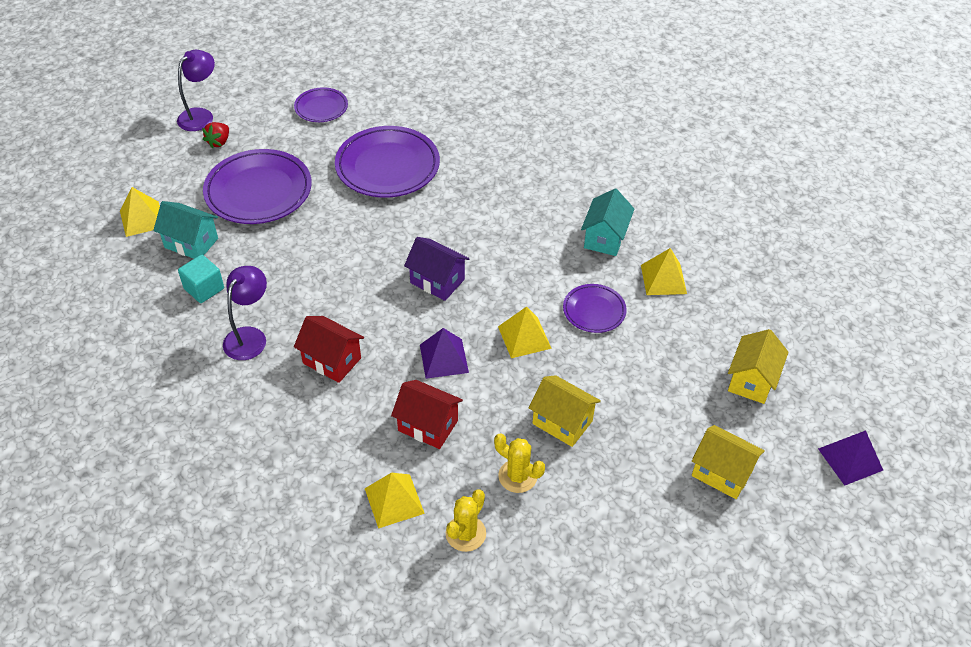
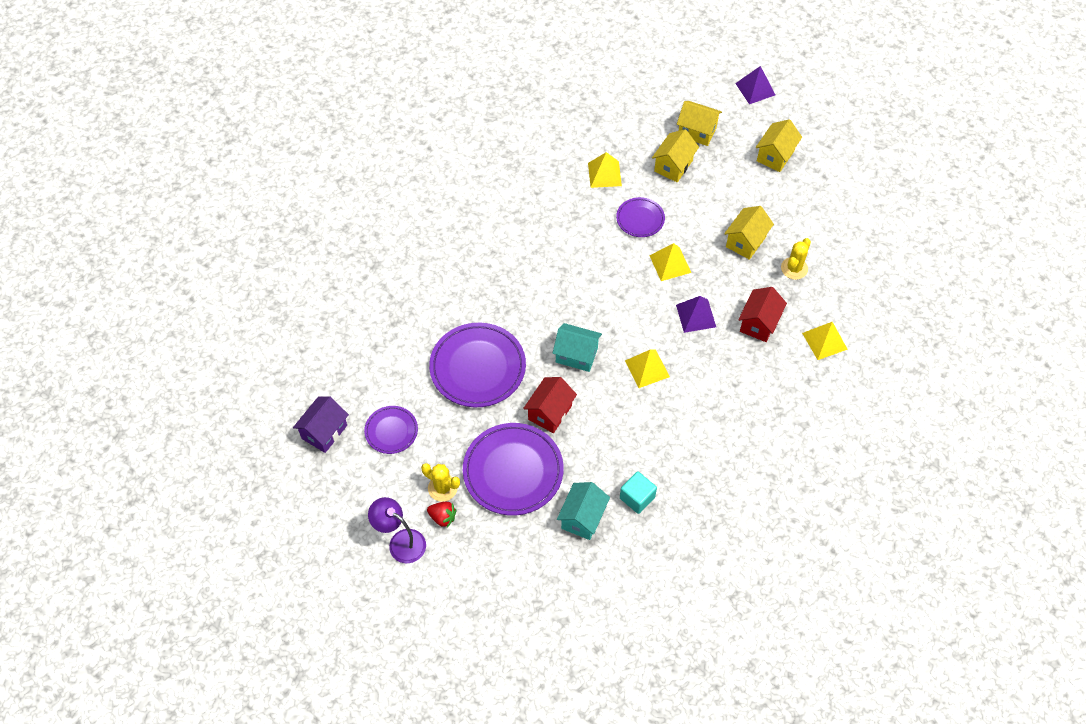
camera: 90 degrees left, 10 degrees up
yellow pyramid [120,187,160,237] -> yellow pyramid moved to [625,349,670,388]
purple lamp [223,266,267,360] -> none
red house [294,316,364,383] -> red house moved to [523,377,577,433]
purple house [404,237,469,301] -> purple house moved to [293,396,349,453]
yellow cactus [446,489,486,552] -> yellow cactus moved to [421,463,460,502]
turquoise house [581,189,634,256] -> turquoise house moved to [553,323,602,372]
none -> yellow house [652,129,699,182]

